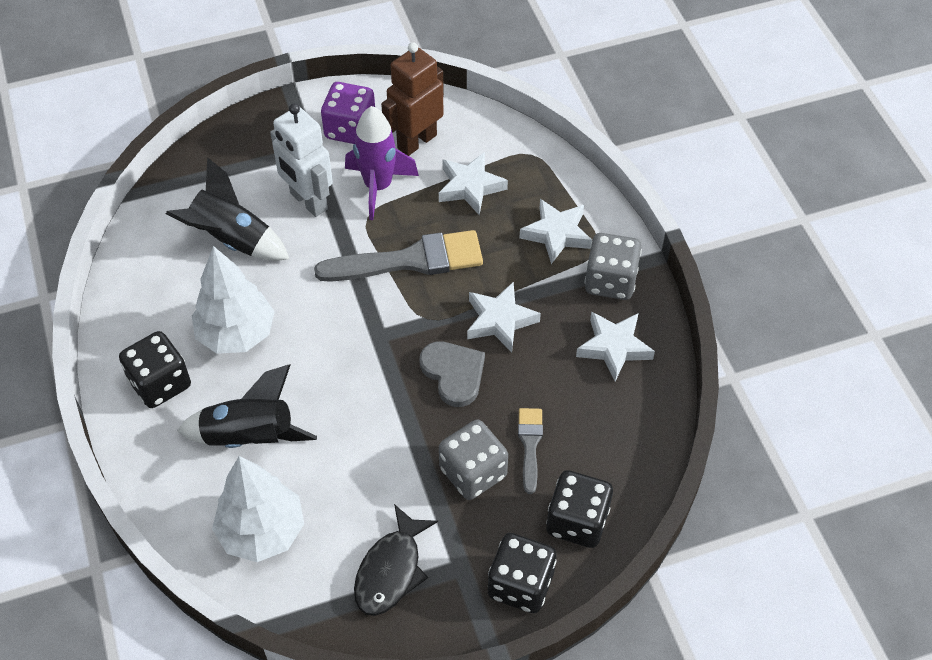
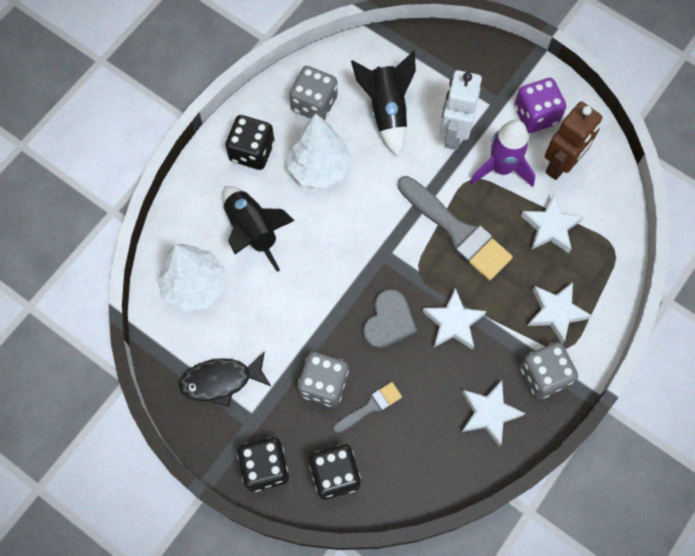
camera: 55 degrees right, 15 degrees up
brown robot [381,42,444,156] -> brown robot turned 120 degrees clockwise [545,102,602,180]
none -> grey dice [289,66,337,120]

